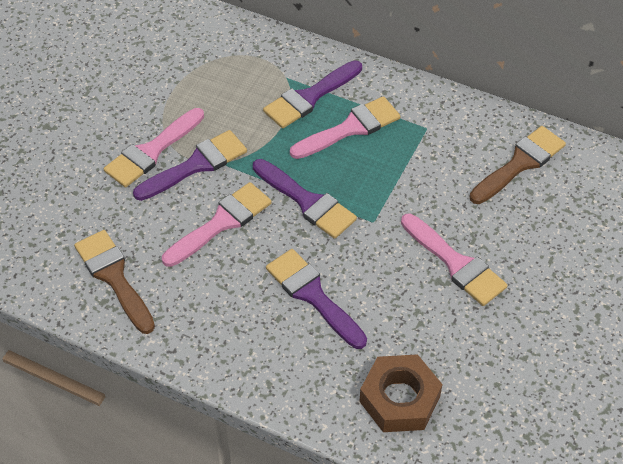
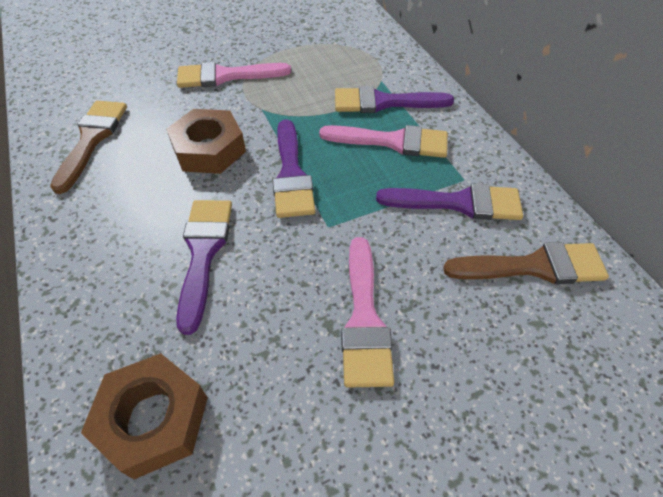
camera: 40 degrees right, 0 degrees up
purple brush [133,130,247,201] -> purple brush moved to [376,183,523,220]
pink brush [162,182,272,267] -> brown nut [166,109,246,174]

